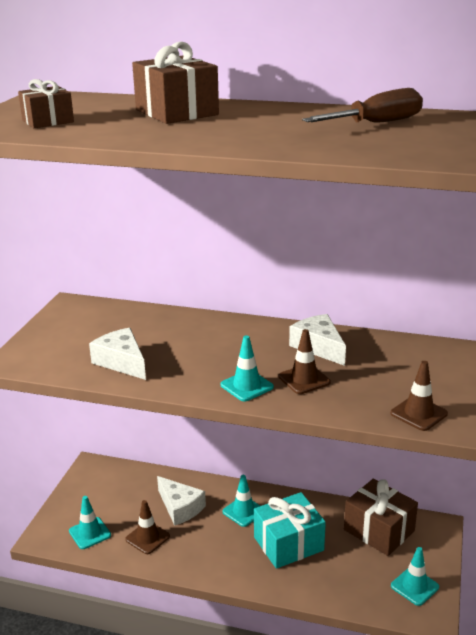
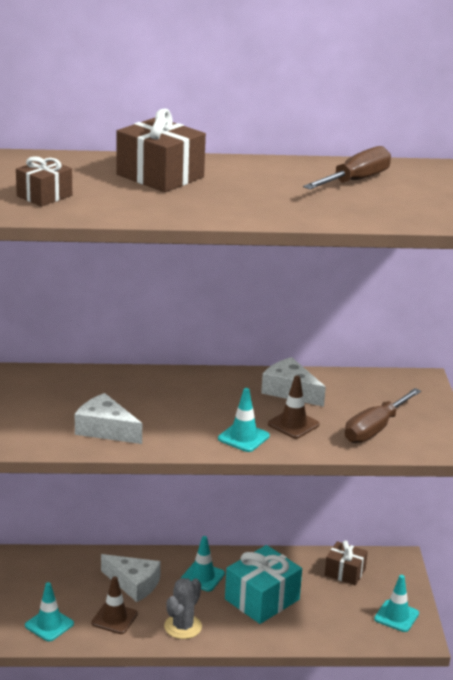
camera: 20 degrees left, 0 degrees up
brown gift [344,478,418,556] -> brown gift [325,540,368,585], size x0.60
brown traffic cone [391,361,448,431] -> none
none -> grey cactus [164,578,202,639]
none -> brown screwdriver [345,388,421,443]

